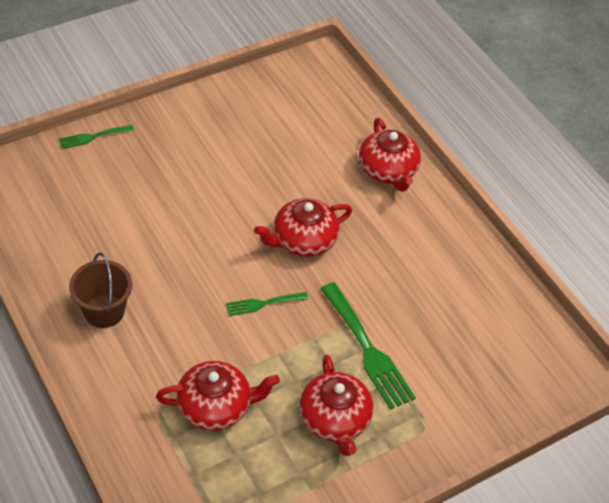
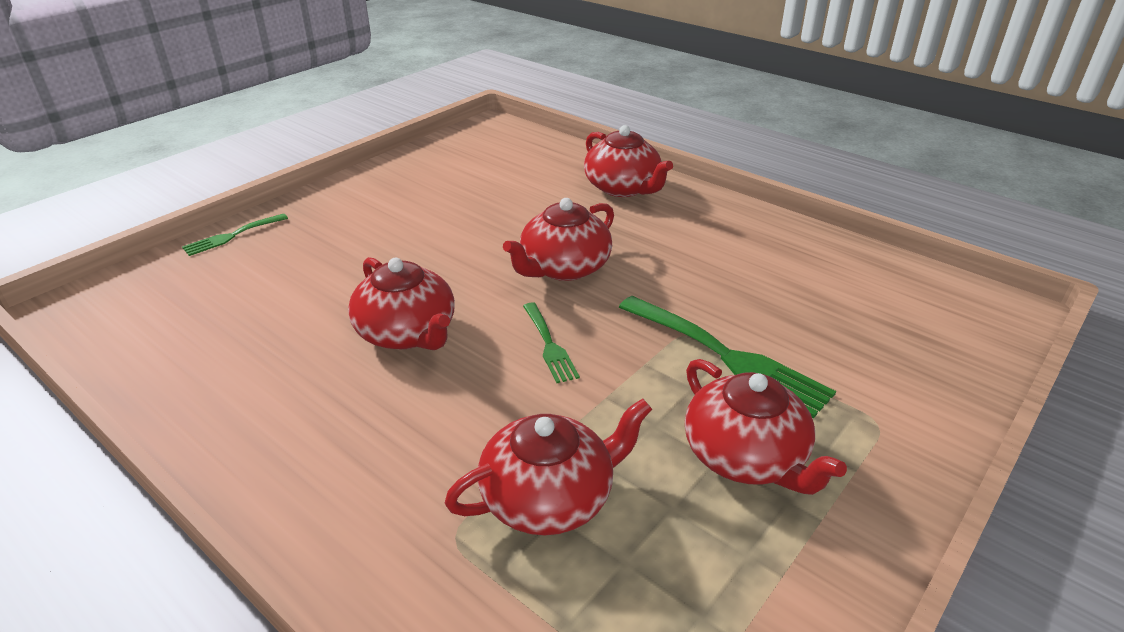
camera: 15 degrees left, 15 degrees down
brown bucket [69,252,132,328] -> none
green fork [226,292,308,316] -> green fork turned 75 degrees counterclockwise [523,302,580,383]
none -> red teapot [348,257,455,350]

